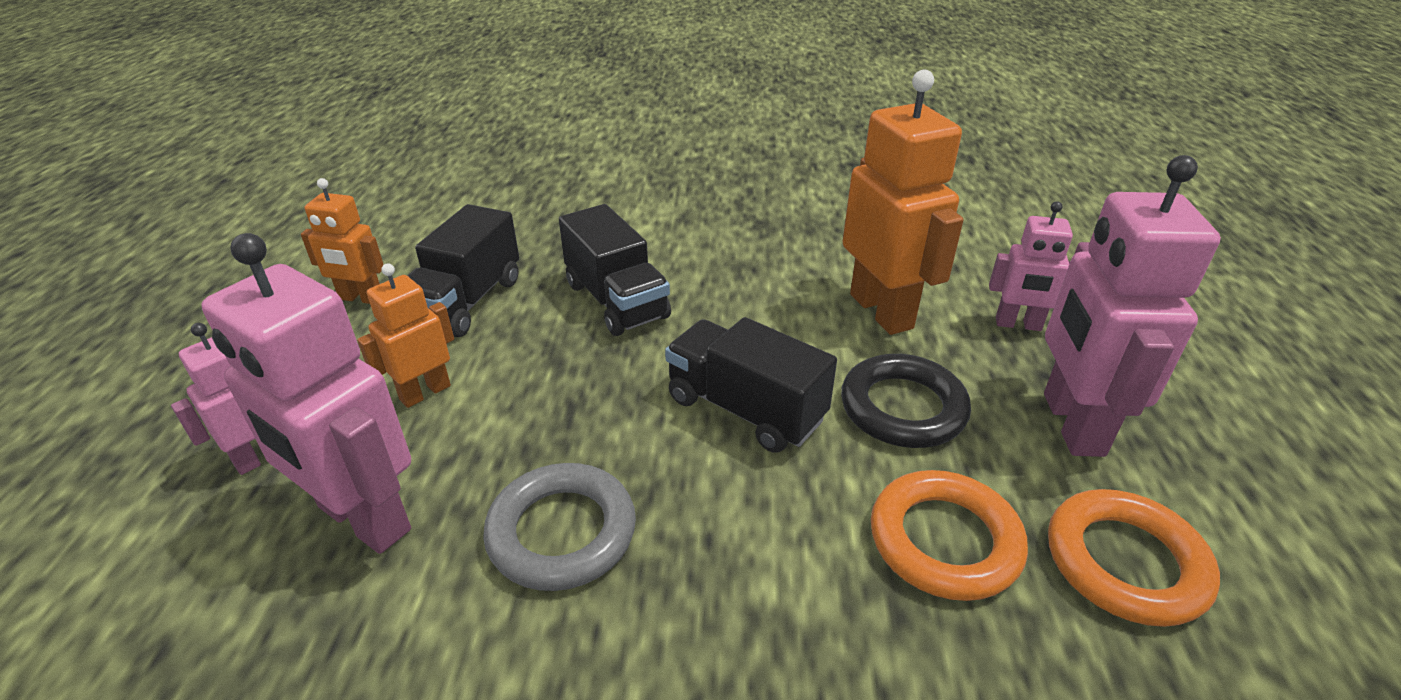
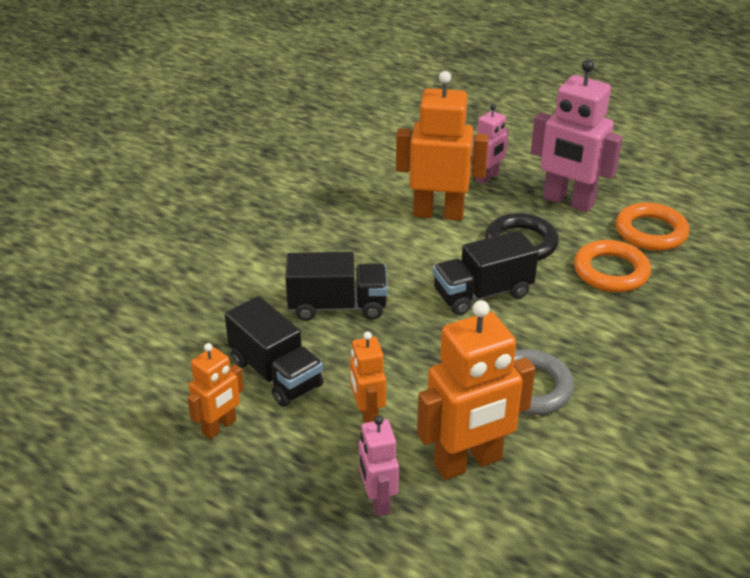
camera: 60 degrees left, 0 degrees up
pink robot [201,233,411,554] -> orange robot [417,300,535,480]

